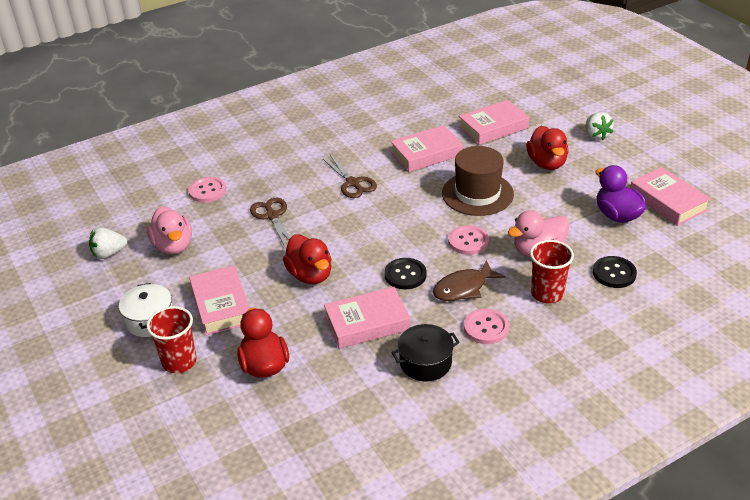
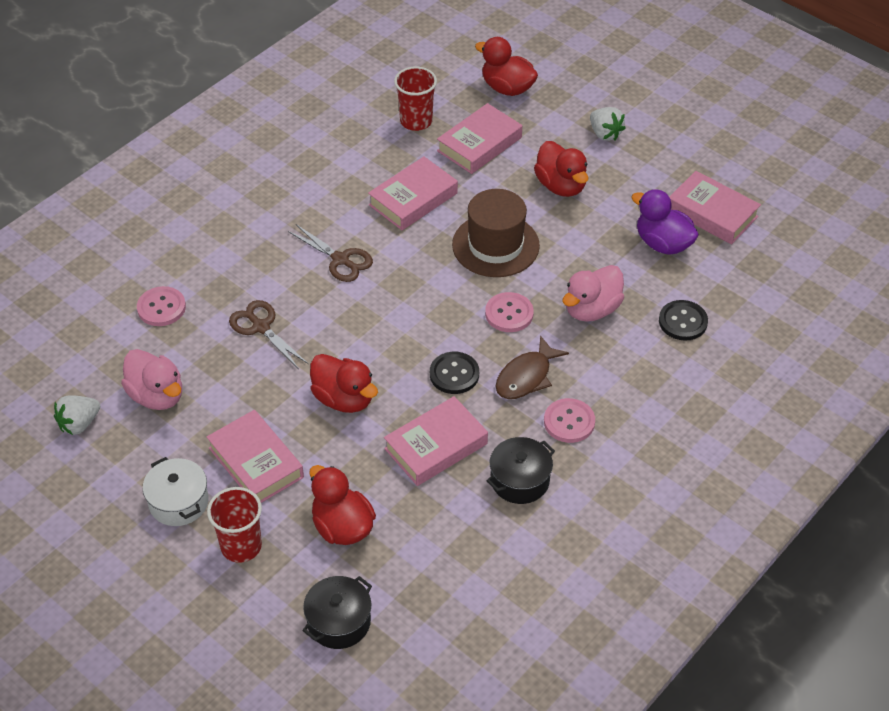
camera: 20 degrees left, 10 degrees up
red cup [530,240,574,304] -> red cup moved to [394,67,437,131]
none -> black pot [302,576,372,649]
none -> red duck [475,37,538,96]

